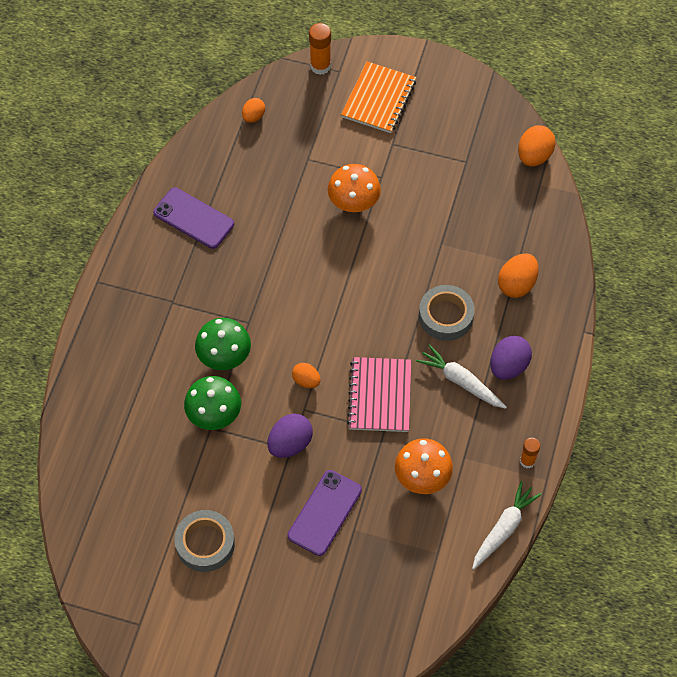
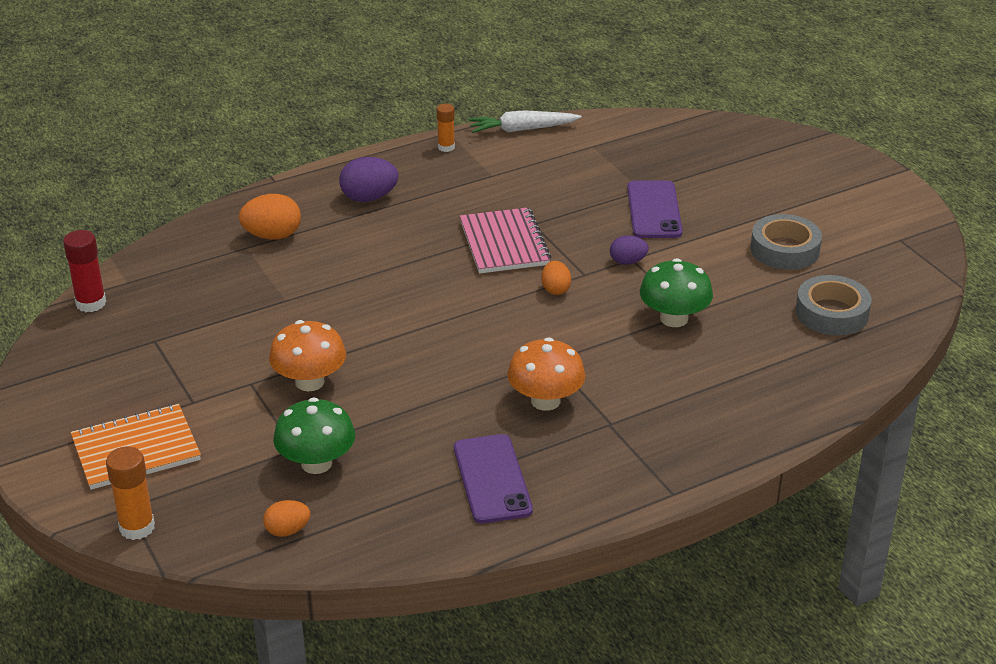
camera: 135 degrees left, 25 degrees down
green mushroom [195,318,251,370] -> green mushroom moved to [273,397,355,474]
purple egg [267,413,313,458] -> purple egg [610,235,649,265], size x0.62
purple phone [288,470,362,556] -> purple phone turned 75 degrees counterclockwise [627,180,682,238]
pink notebook [347,357,411,432] -> pink notebook turned 60 degrees counterclockwise [460,207,551,274]
orange mushroom [395,438,453,494] -> orange mushroom moved to [507,338,585,411]
white carrot [416,344,507,409] -> none
grey tape [419,285,475,341] -> grey tape moved to [796,275,872,335]
orange egg [518,125,556,166] -> red glue stick [63,230,106,312]

